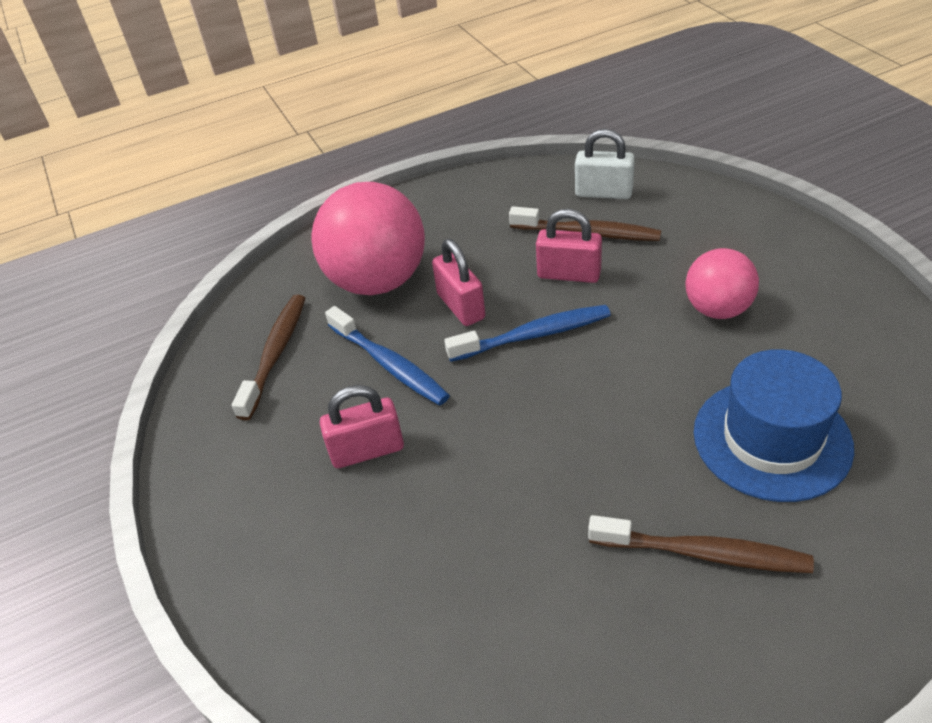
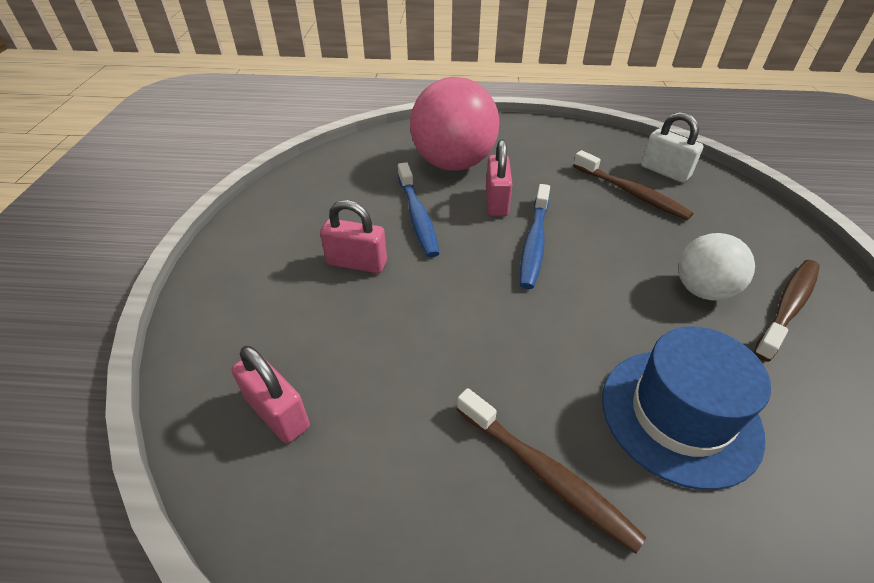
camera: 25 degrees right, 0 degrees up
brown toothbrush [232,294,305,420] -> brown toothbrush moved to [754,260,820,362]
blue toothbrush [444,305,611,362] -> blue toothbrush turned 90 degrees clockwise [520,184,550,289]
pink padlock [536,209,602,283] -> pink padlock moved to [231,346,310,443]
pink ball [685,248,759,319] -> white ball [678,233,755,301]

